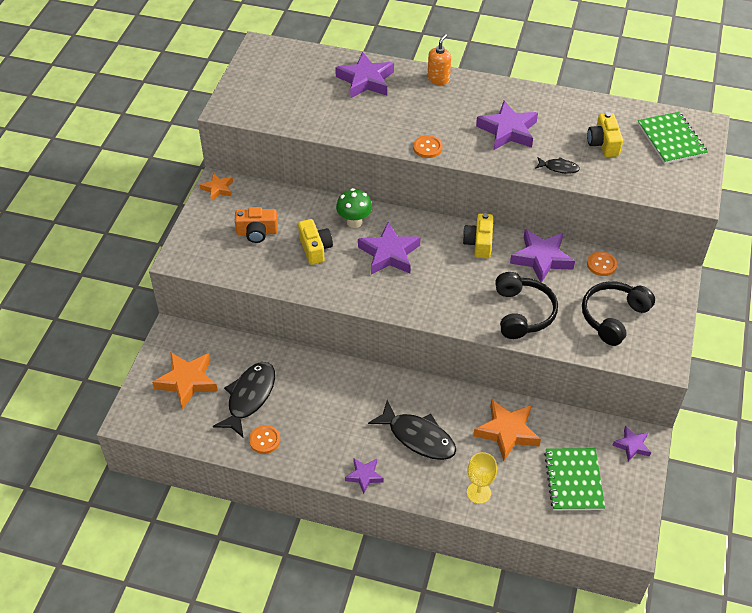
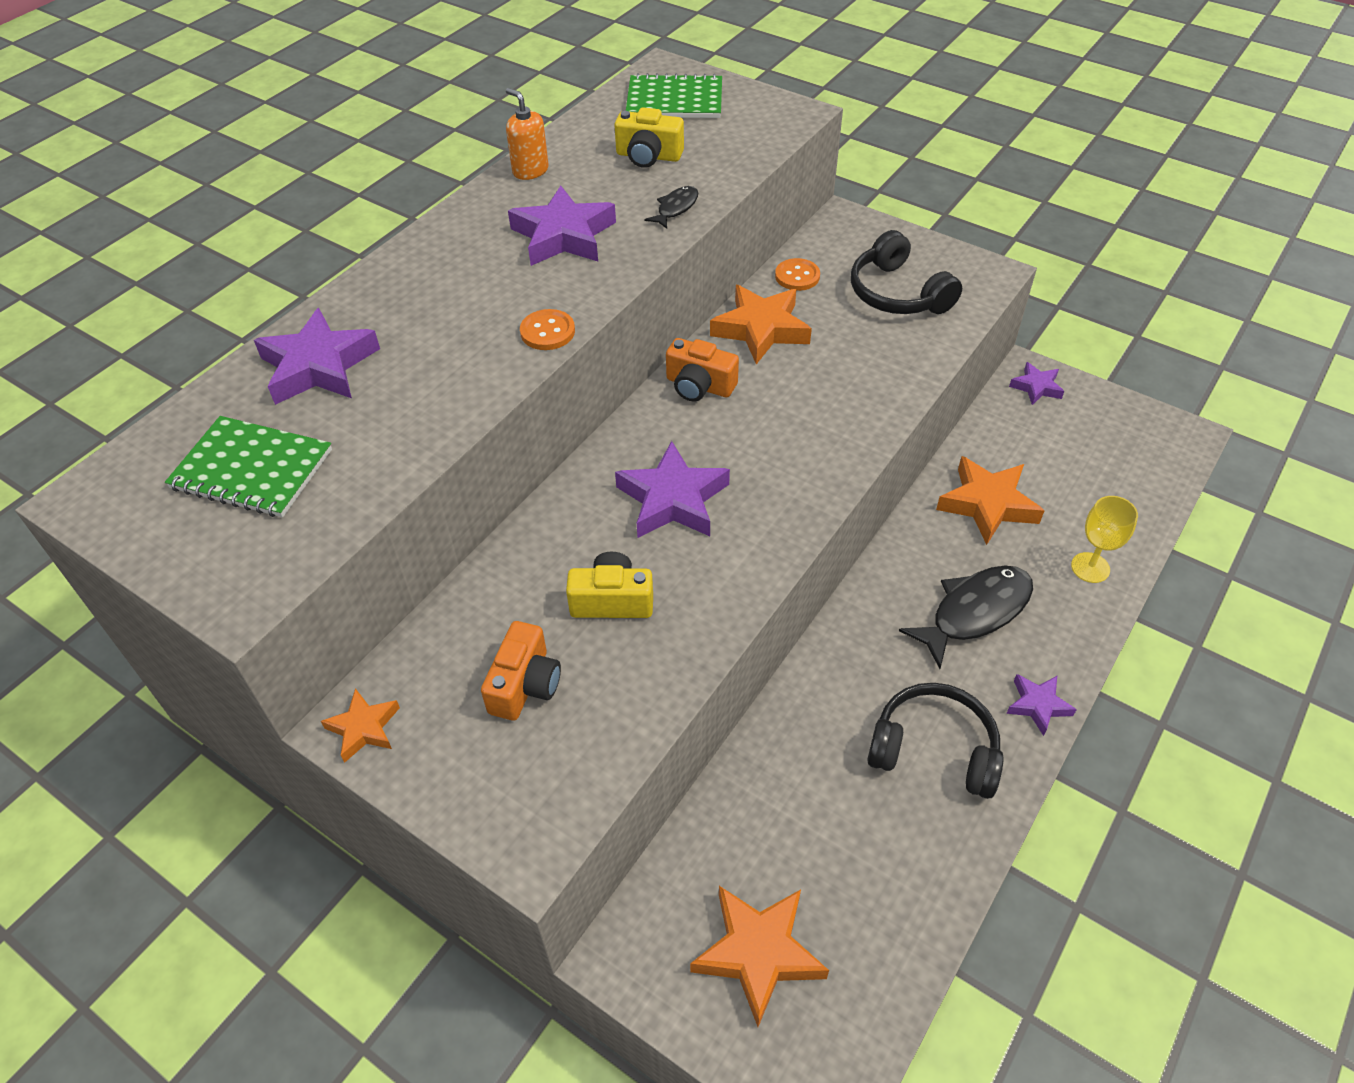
camera: 70 degrees left, 0 degrees up
black fish [213,362,275,438] -> none
orange button [249,425,280,454] -> none
green mushroom [336,188,372,228] -> none
orange soap dispenser [427,34,451,85] -> orange soap dispenser moved to [506,88,549,180]
yellow camera [463,213,493,258] -> orange camera [666,338,739,401]
black headphones [495,272,558,339] -> black headphones moved to [867,683,1004,799]
purple star [510,229,575,282] -> orange star [710,285,812,364]
green notebook [544,448,605,511] -> green notebook moved to [165,416,332,517]

